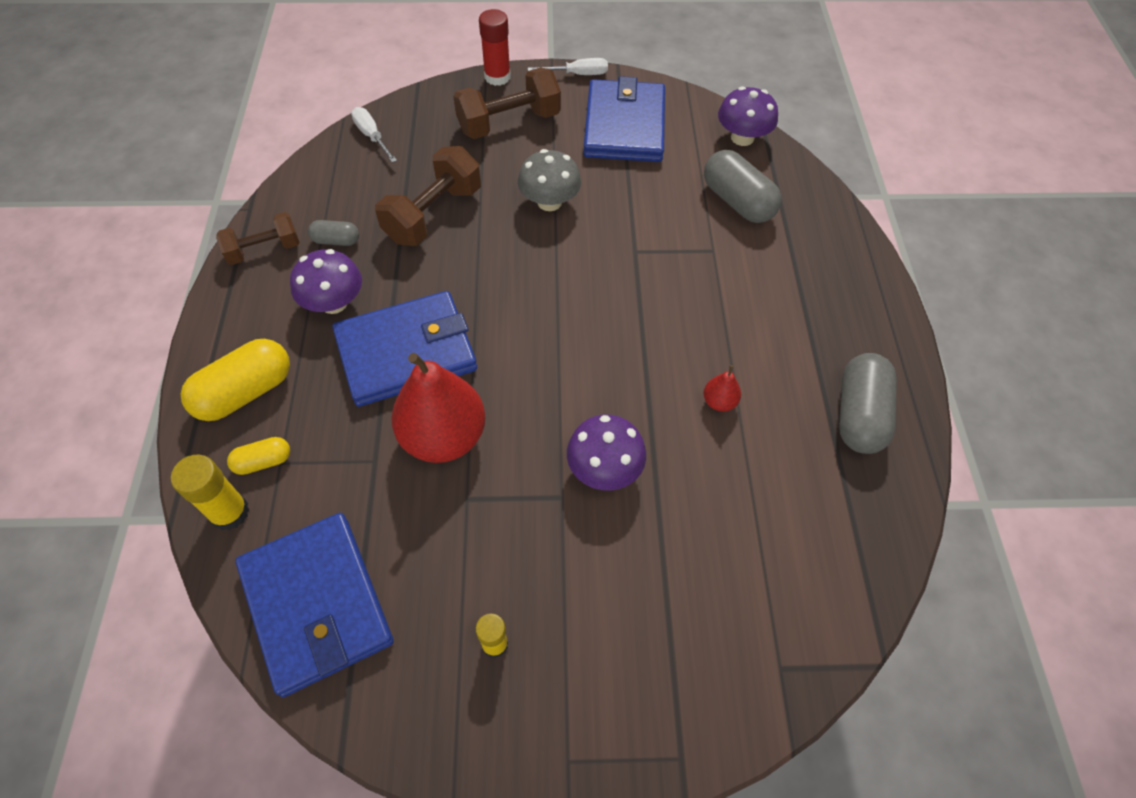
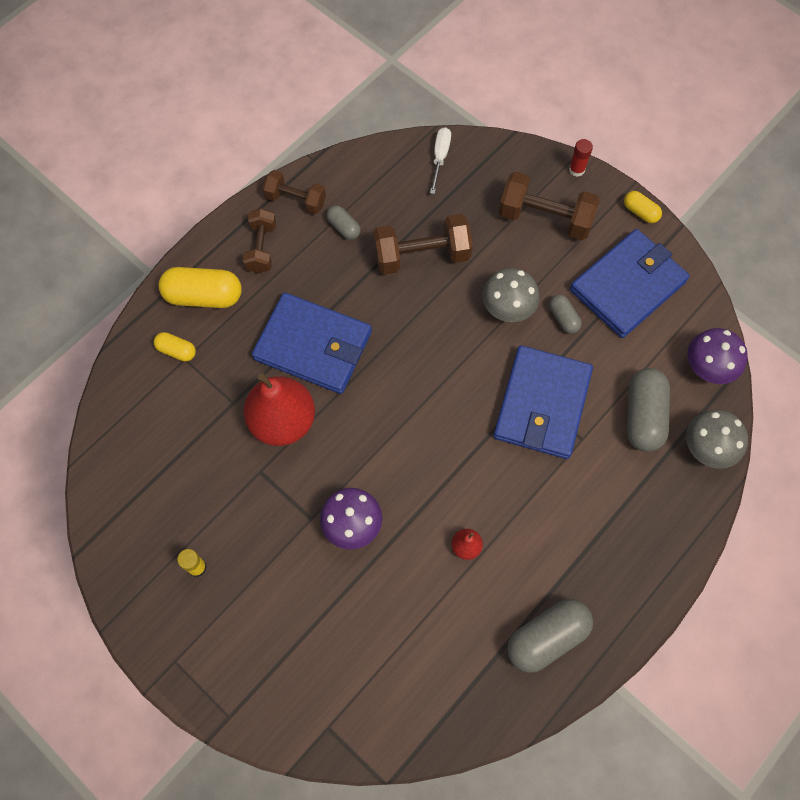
camera: 45 degrees right, 10 degrees up
yellow glue stick [171,455,250,531] -> none
blue wallet [235,513,394,697] -> blue wallet moved to [493,345,593,459]
purple mushroom [290,249,362,314] -> none
red glue stick [479,9,511,86] -> red glue stick [569,139,593,177], size x0.65
white screwdriver [528,58,608,75] -> yellow capsule [624,191,662,223]
none -> brown dumbbell [243,208,276,273]
none -> grey capsule [549,295,582,334]
none -> grey mushroom [686,410,748,469]

